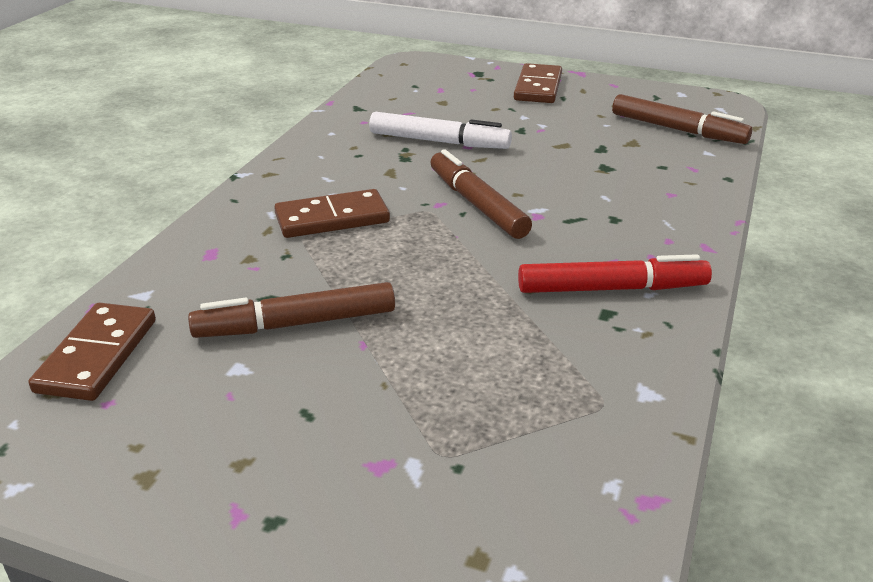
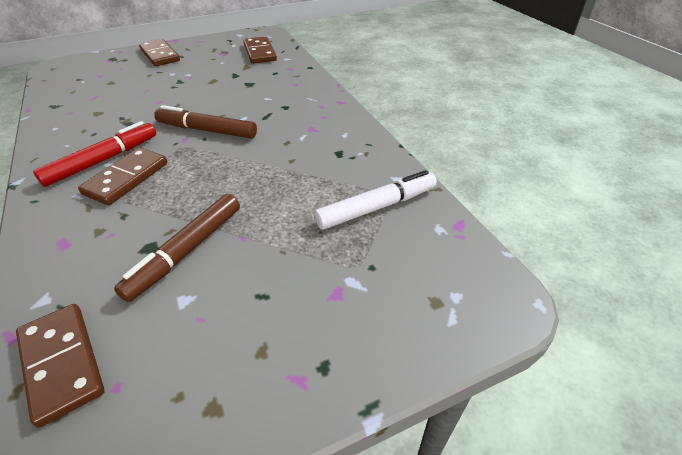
camera: 45 degrees left, 10 degrees up
white marker [369,112,512,149] -> white marker moved to [314,170,437,230]
red marker [518,254,712,293] -> red marker moved to [33,121,156,187]
brown marker [612,94,752,144] -> brown domino [243,36,277,64]

